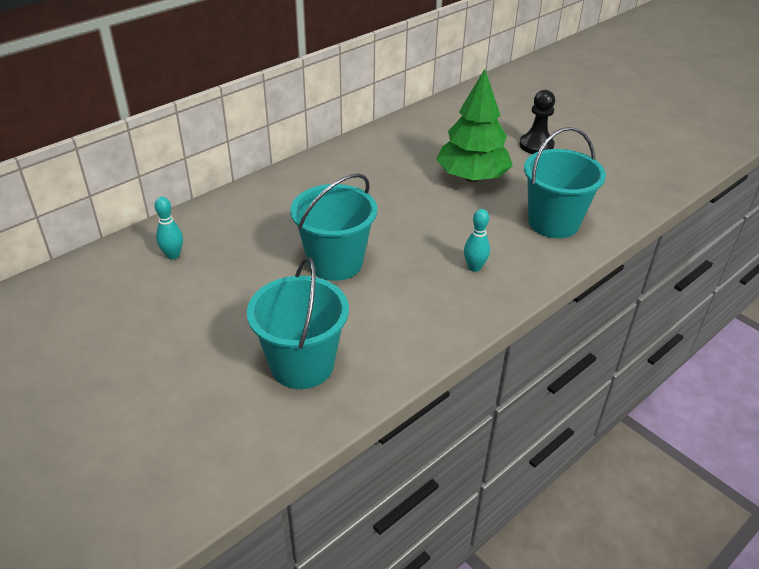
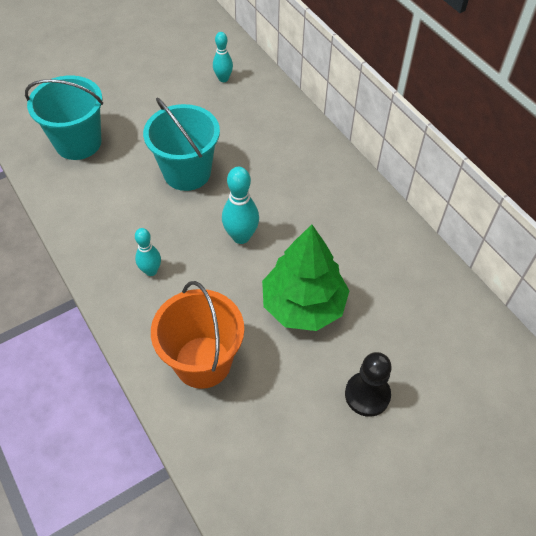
camera: 100 degrees right, 15 degrees up
turquoise bucket [524,127,606,238] -> orange bucket [151,281,244,389]
none -> turquoise bowling pin [222,167,259,244]

